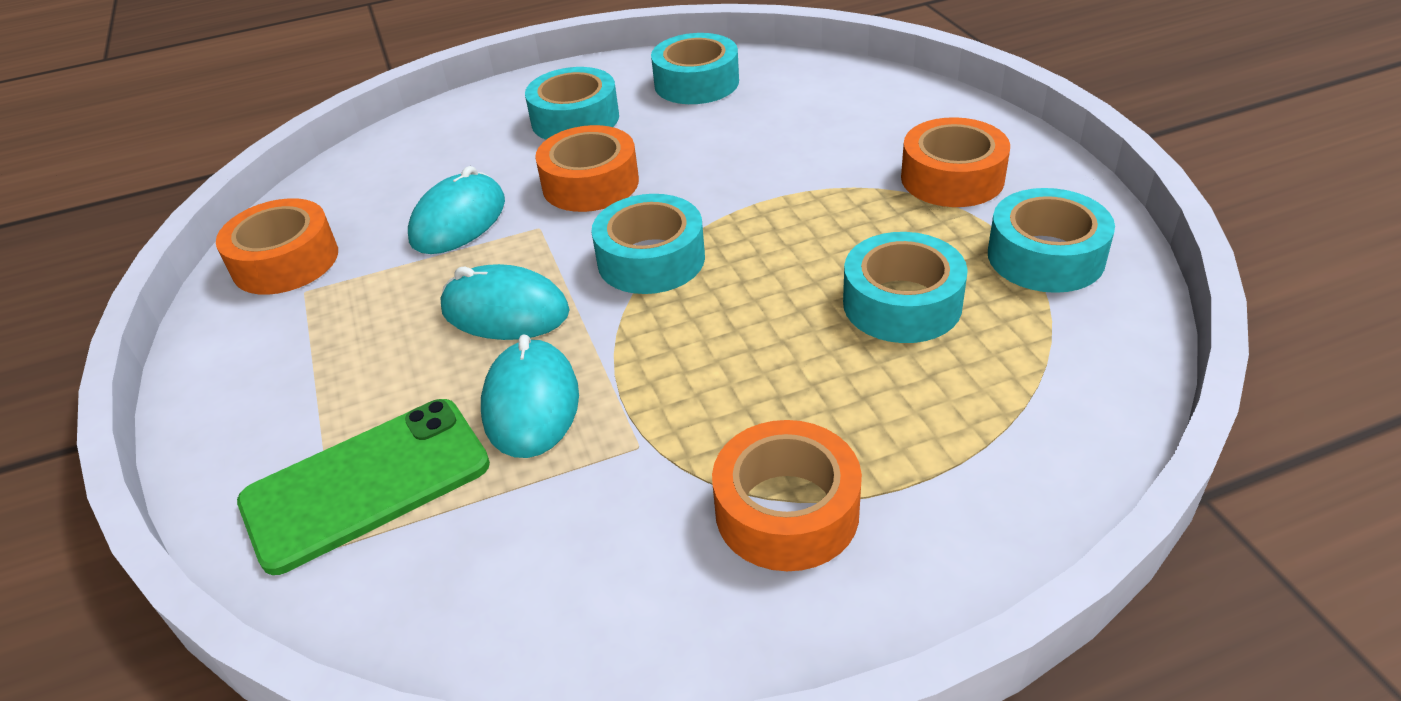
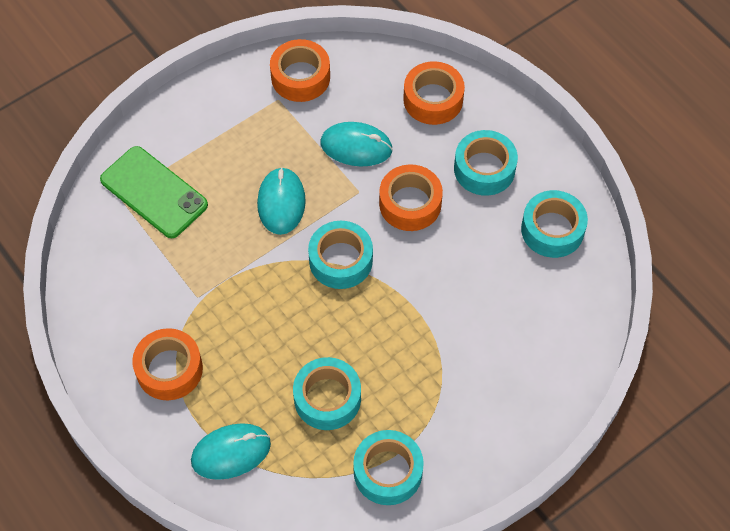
camera: 70 degrees right, 20 degrees up
turquoise mouse [481,334,579,458] -> turquoise mouse moved to [191,423,271,480]
orange tape [901,117,1010,207] -> orange tape moved to [403,61,465,125]

